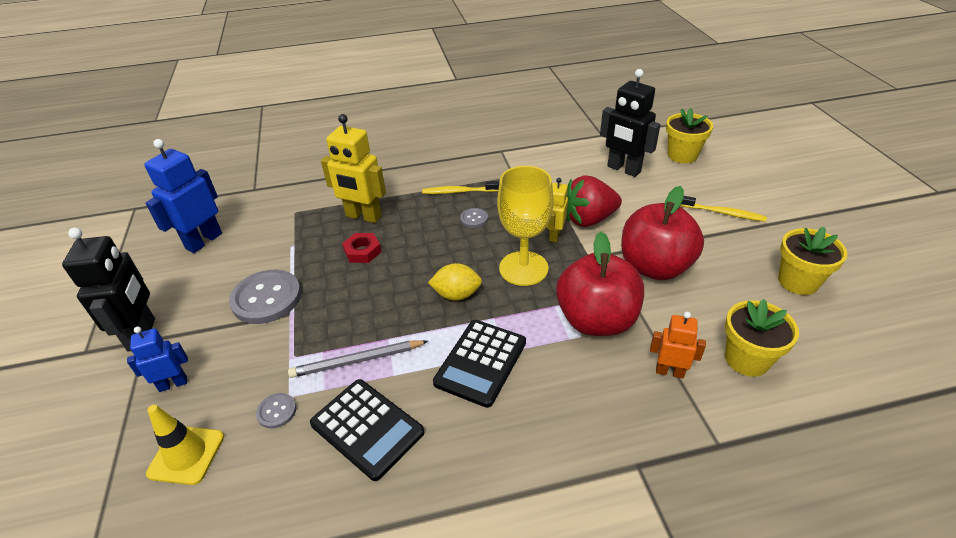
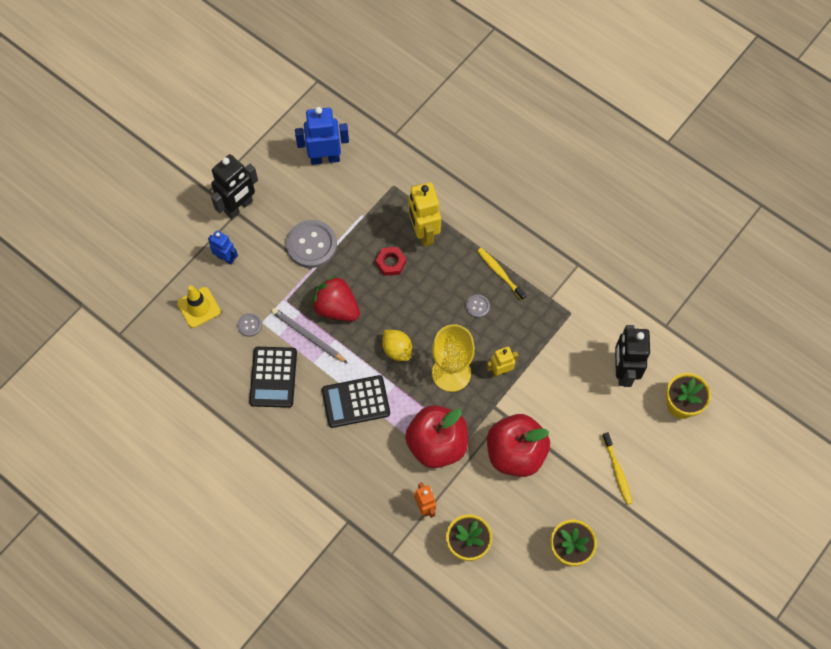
camera: 50 degrees right, 25 degrees up
red strawberry [567,175,622,227] -> red strawberry moved to [311,275,360,321]

